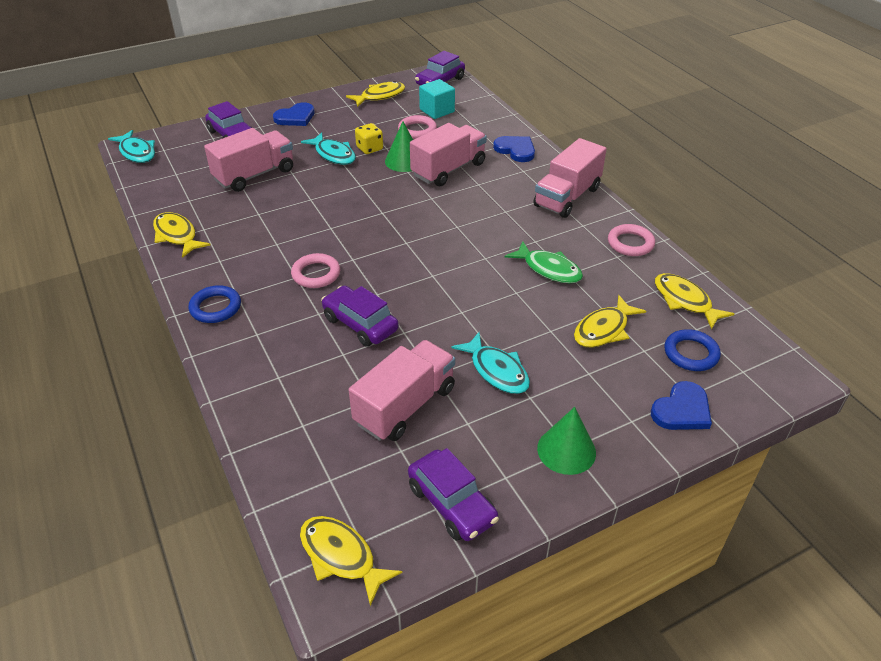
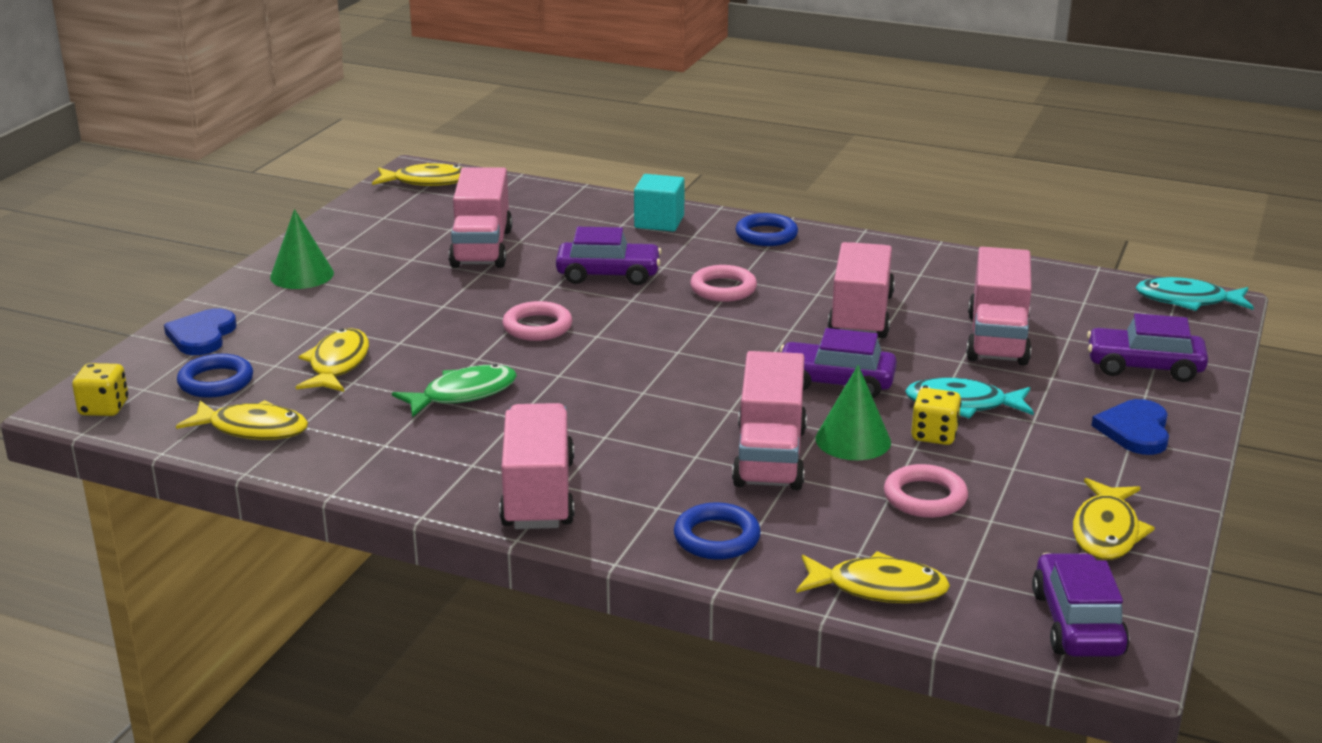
camera: 140 degrees right, 15 degrees down
yellow fish [153,212,211,258] -> yellow fish moved to [796,551,950,603]
purple car [408,448,499,541] -> purple car moved to [780,328,897,398]
turquoise cube [419,79,455,119] -> turquoise cube moved to [634,174,685,232]
turquoise fish [452,332,530,394] -> none
blue heart [493,136,535,162] -> blue ring [674,503,761,560]
green fish [505,241,583,283] -> green fish turned 150 degrees clockwise [392,364,517,417]
pink ring [608,224,655,256] -> pink ring moved to [502,301,573,341]
none -> yellow dice [72,363,128,416]
none -> pink truck [828,242,895,338]

